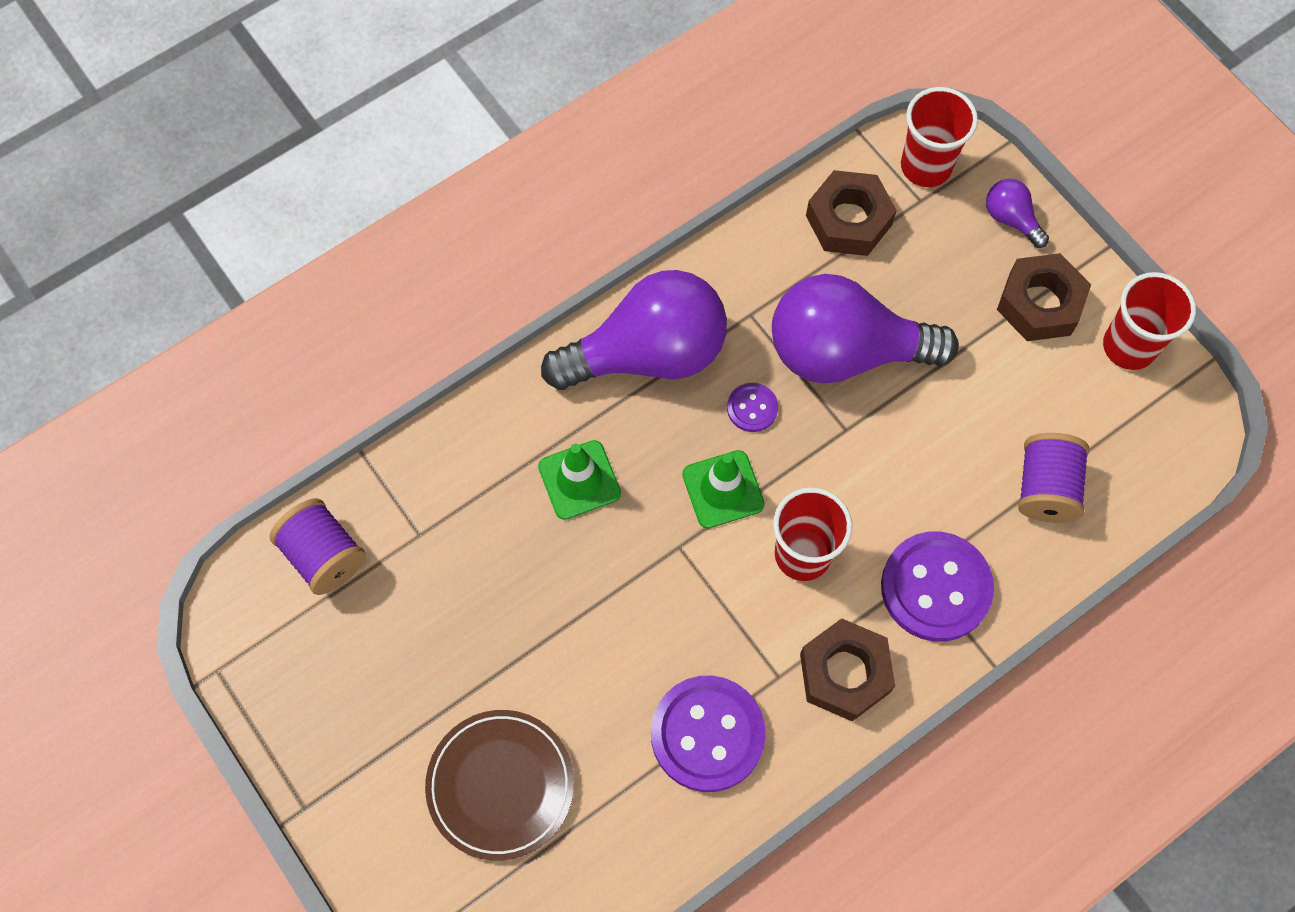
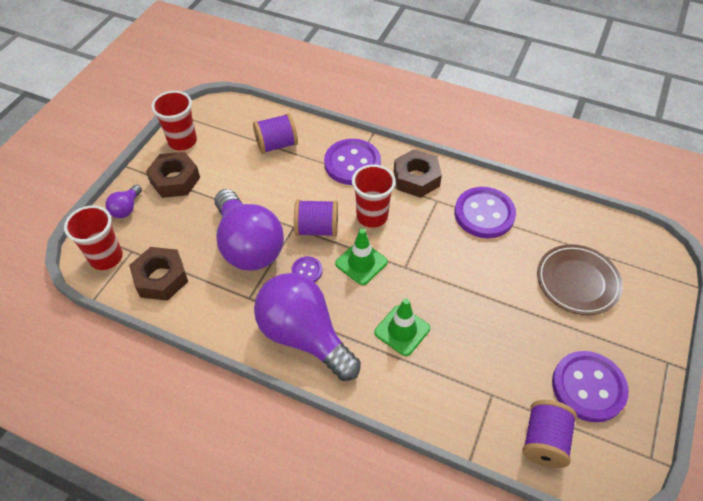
camera: 120 degrees left, 15 degrees down
none -> purple spool [294,200,338,237]
none -> purple button [552,351,629,422]

